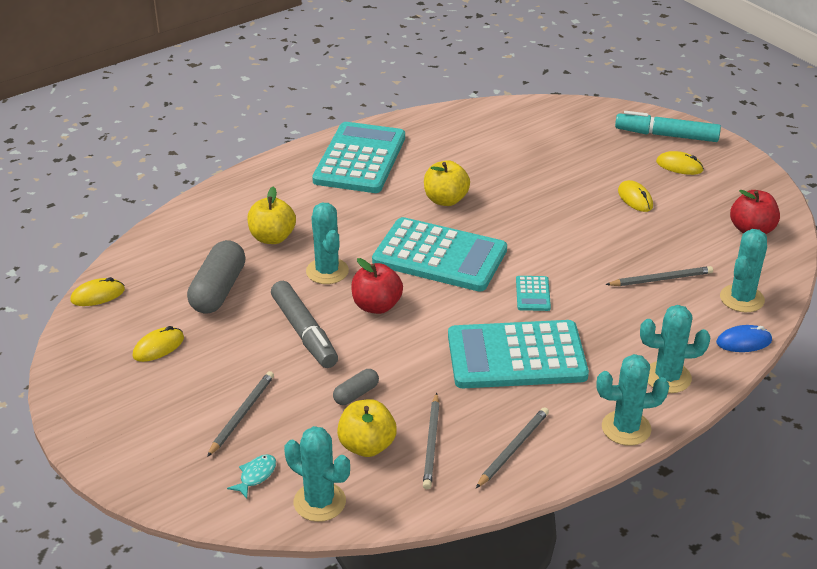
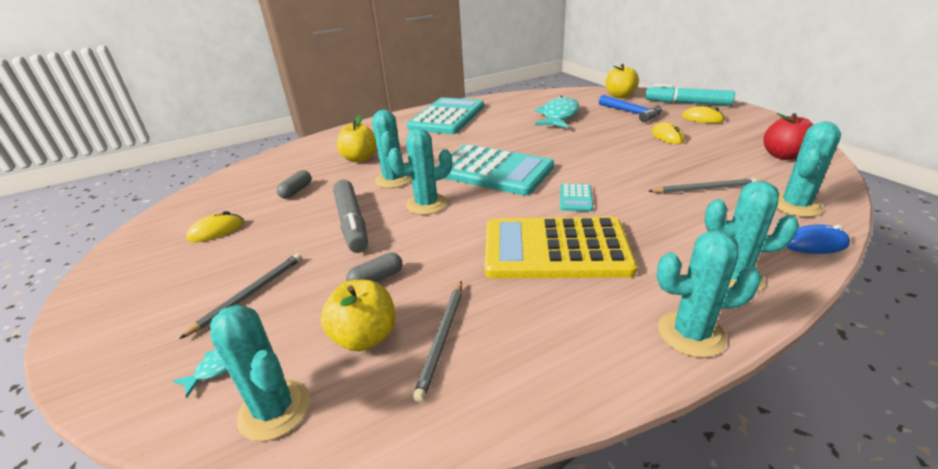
camera: 10 degrees right, 5 degrees down
yellow mouse [70,277,125,306] -> none
grey capsule [187,240,246,314] -> grey capsule [277,170,312,199], size x0.51
red apple [351,258,403,314] -> turquoise cactus [388,128,452,215]
yellow apple [424,160,470,206] -> yellow apple moved to [606,64,639,98]
turquoise calculator [448,320,589,388] -> yellow calculator [485,217,637,278]
grey pencil [476,407,549,488] -> none
none -> turquoise fish [534,96,580,128]
none -> blue hammer [599,95,662,122]

